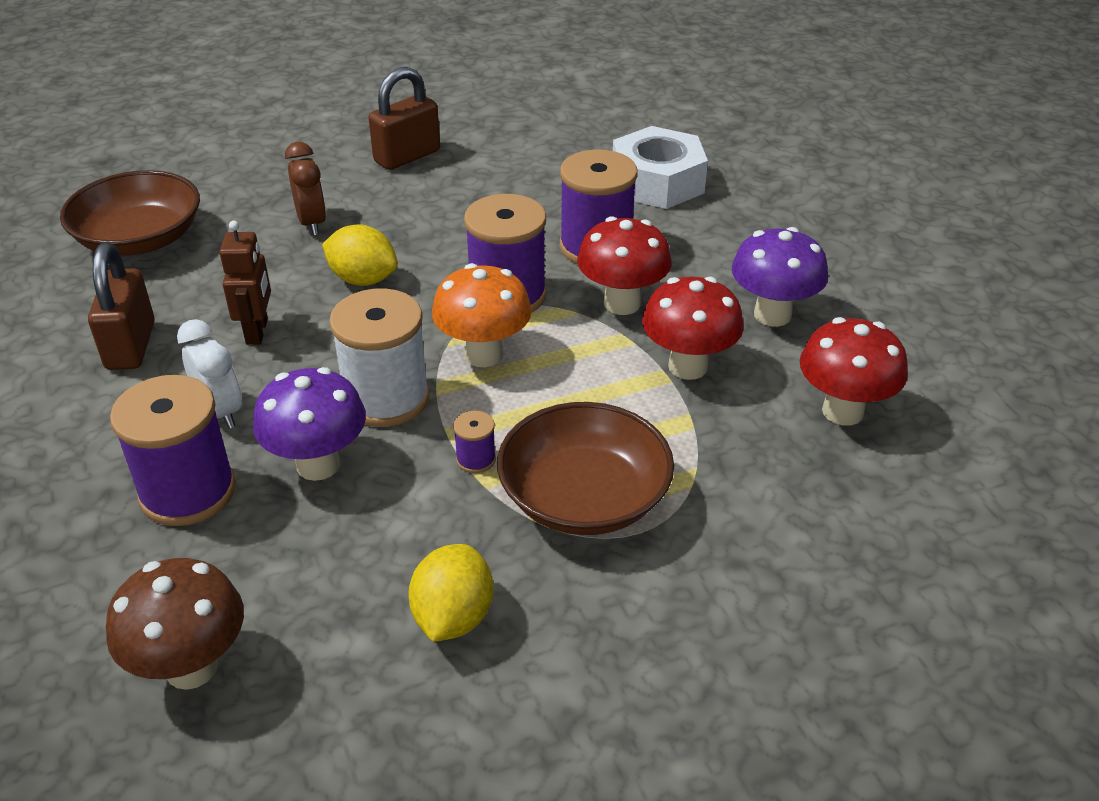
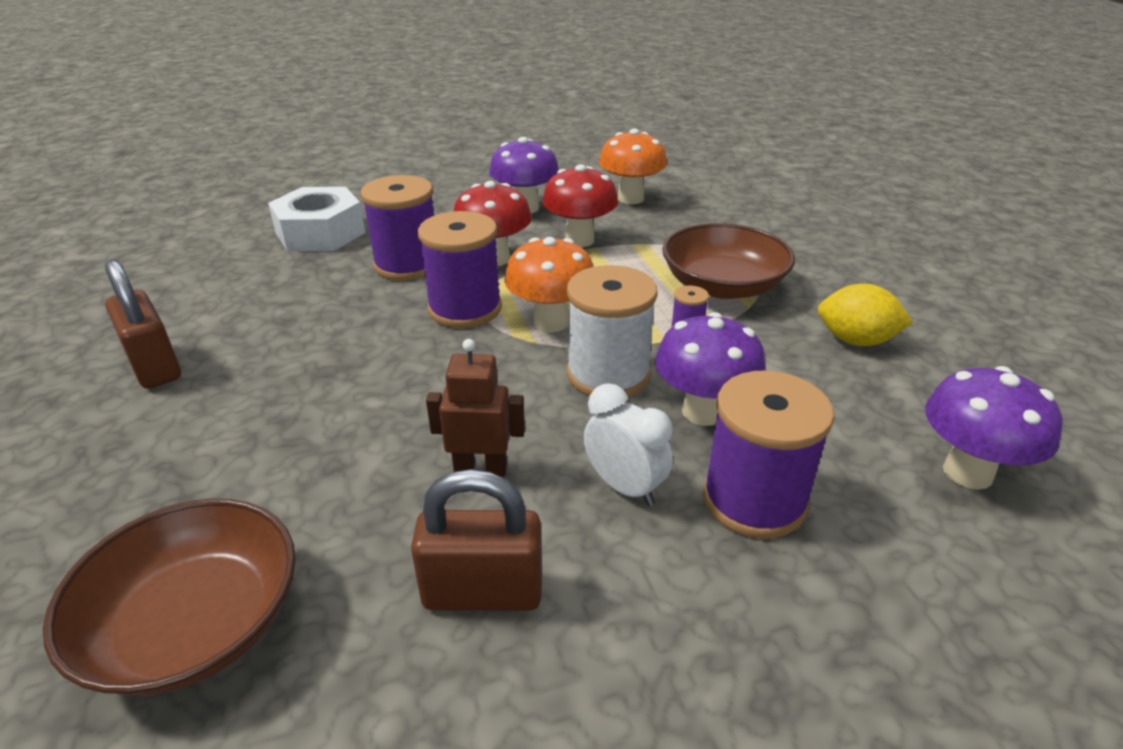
camera: 85 degrees left, 5 degrees down
brown mushroom [106,558,244,690] -> purple mushroom [925,366,1063,490]
white clock [177,319,242,429] -> white clock turned 75 degrees clockwise [584,383,673,506]
brown clock [285,142,326,236] -> none
yellow lemon [322,224,398,286] -> none
red mushroom [800,317,908,426] -> orange mushroom [599,129,667,204]

